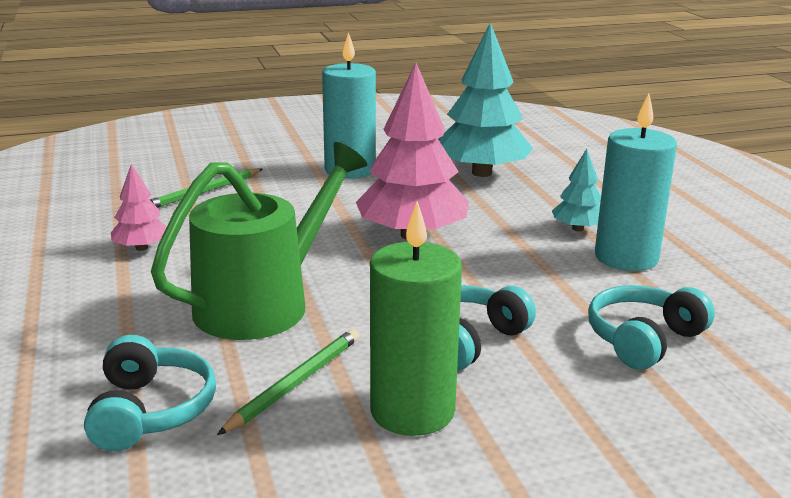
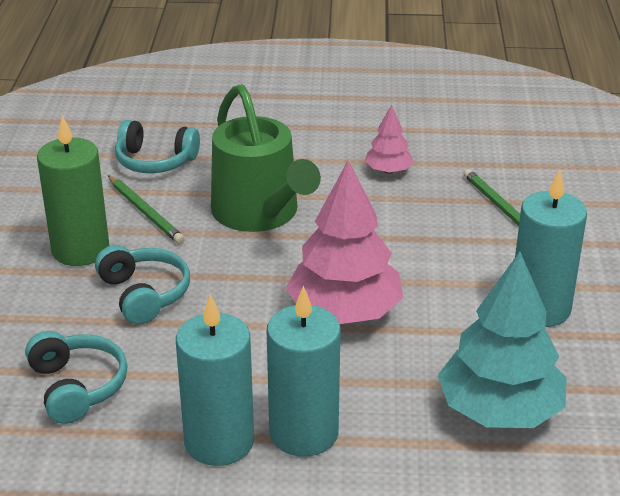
camera: 110 degrees right, 10 degrees up
turquoise tree [552,149,601,231] -> turquoise candle [267,285,341,457]

